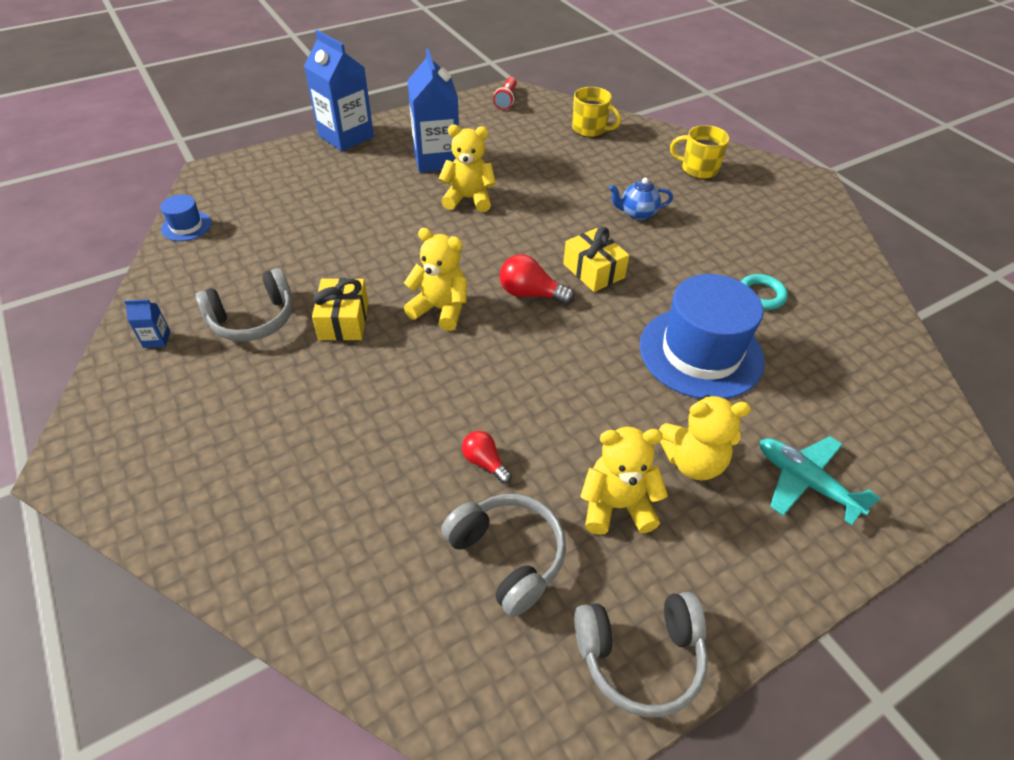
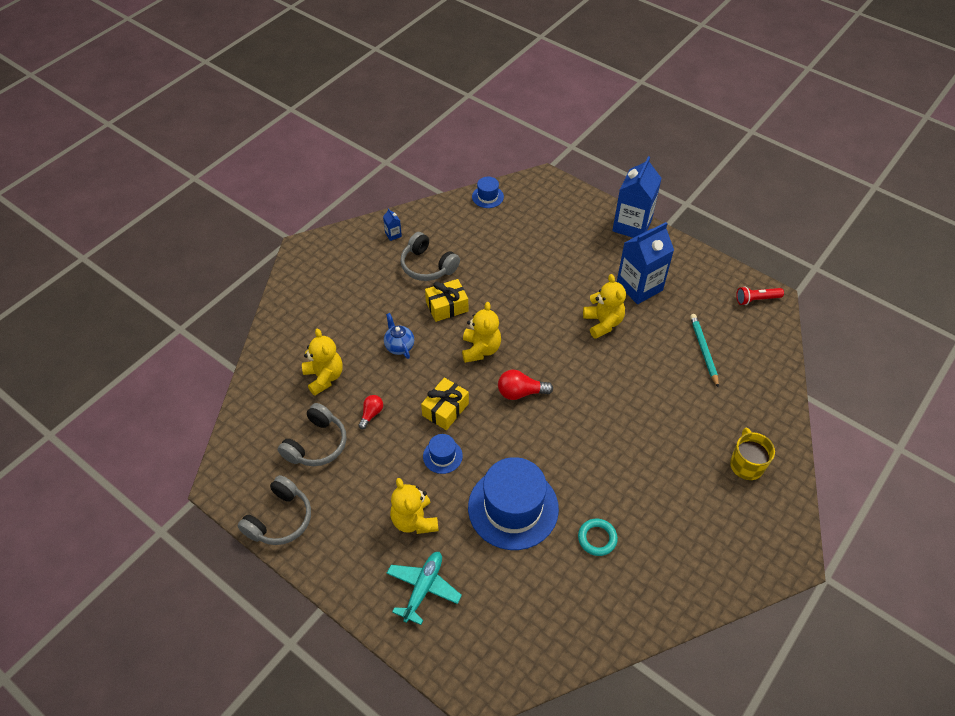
camera: 70 degrees right, 5 degrees up
red light bulb [500,254,575,305] -> red light bulb turned 90 degrees counterclockwise [498,370,553,400]
yellow gift [563,227,629,292] -> yellow gift moved to [421,378,469,430]
yellow mug [572,87,621,137] -> none
grey headphones [574,592,708,717] -> grey headphones turned 120 degrees counterclockwise [238,475,311,545]
yellow teddy bear [580,427,668,535] -> yellow teddy bear moved to [302,329,343,396]
blue teapot [609,178,673,220] -> blue teapot moved to [384,313,414,359]
none -> blue hat [423,434,463,474]
none -> turquoise pencil [690,314,719,388]

